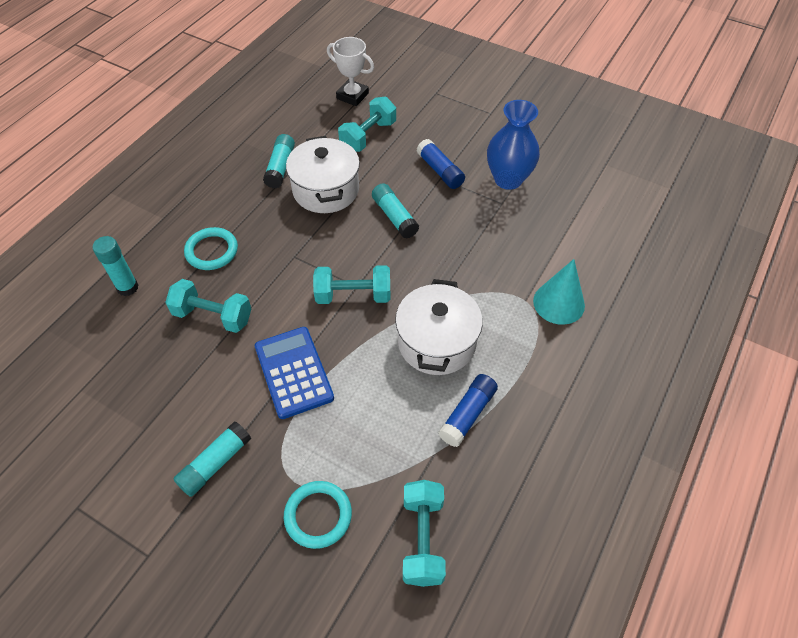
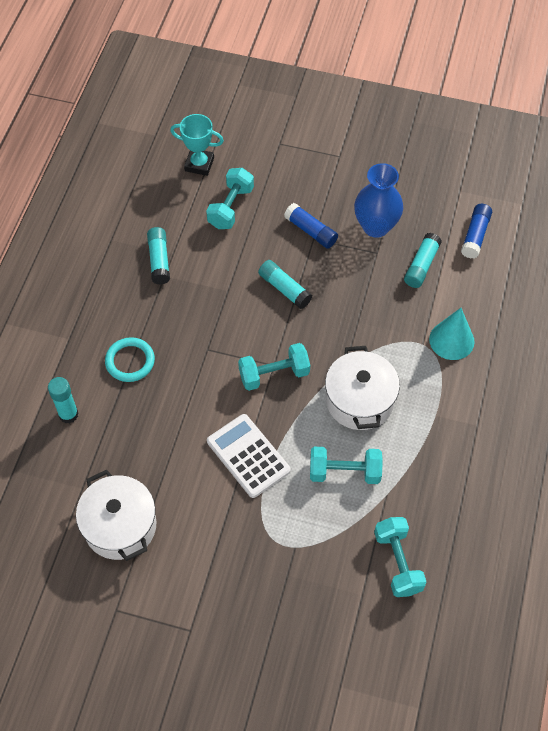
camera: 15 degrees left, 5 degrees up
turquoise dumbbell [165,279,251,333] -> turquoise dumbbell moved to [310,447,383,484]
turquoise glue stick [174,421,251,497] -> turquoise glue stick moved to [404,233,442,288]
blue calculator [255,327,334,419] -> white calculator [207,414,291,498]
turquoise ring [284,481,352,549] -> none
white pot [286,136,360,213] -> white pot moved to [76,470,156,561]
white trophy [327,37,374,106] -> turquoise trophy [170,114,224,176]
blue glue stick [438,374,498,447] -> blue glue stick moved to [461,204,492,259]

